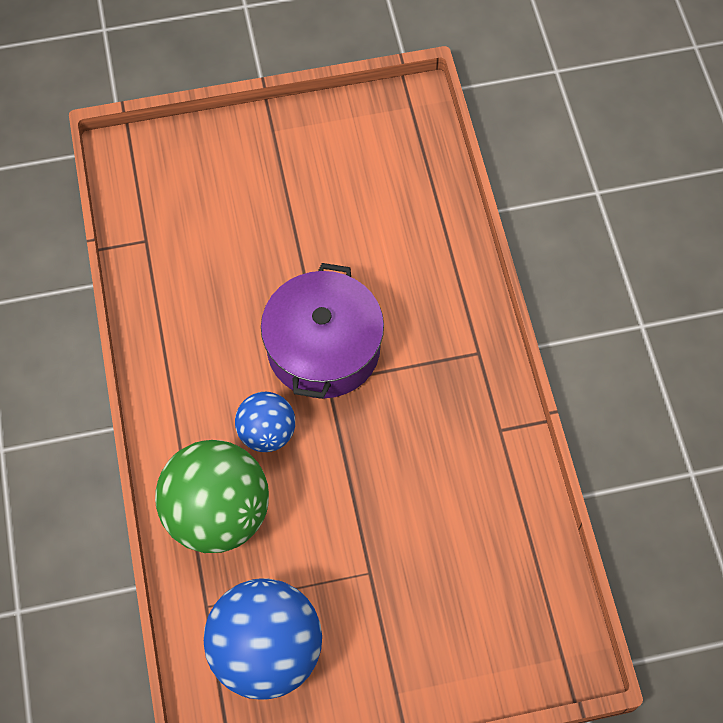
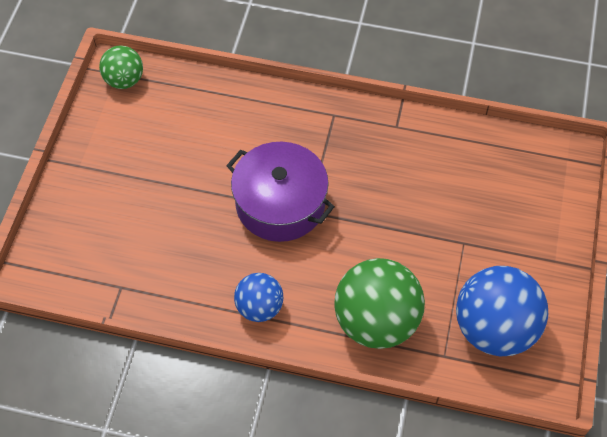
camera: 65 degrees left, 5 degrees down
blue ball [235,392,295,452] -> blue ball moved to [234,273,283,322]
none -> green ball [99,45,143,89]

